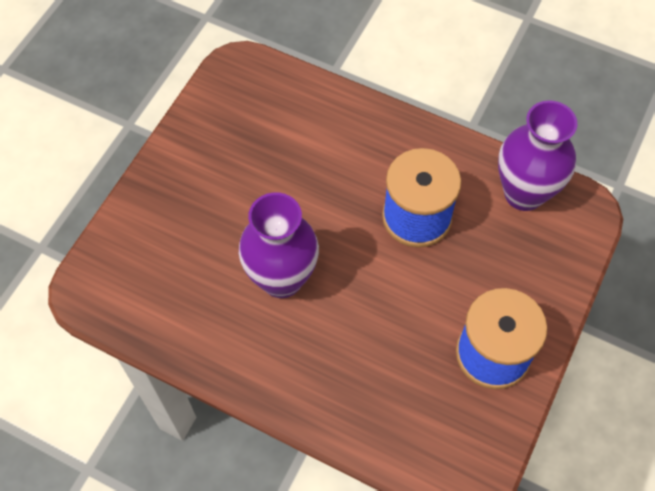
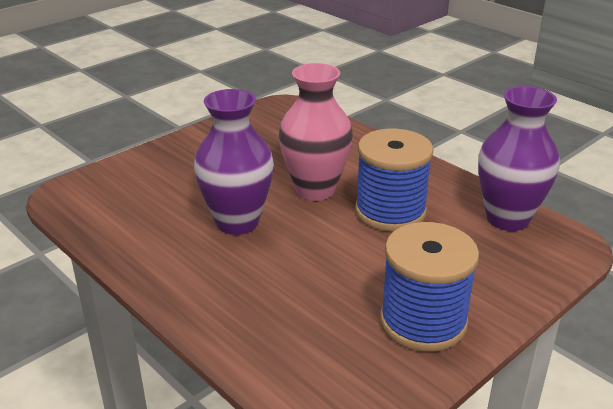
camera: 20 degrees right, 30 degrees down
none -> pink vase [279,63,353,201]

